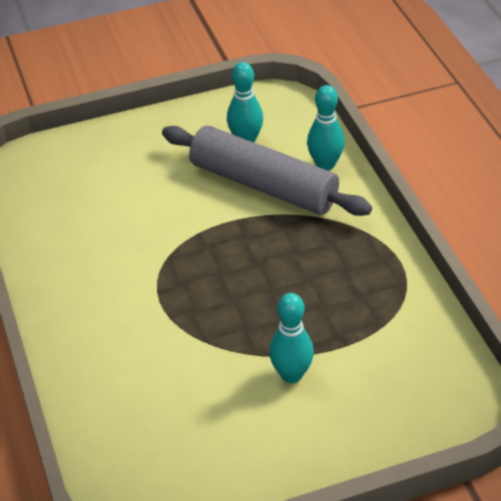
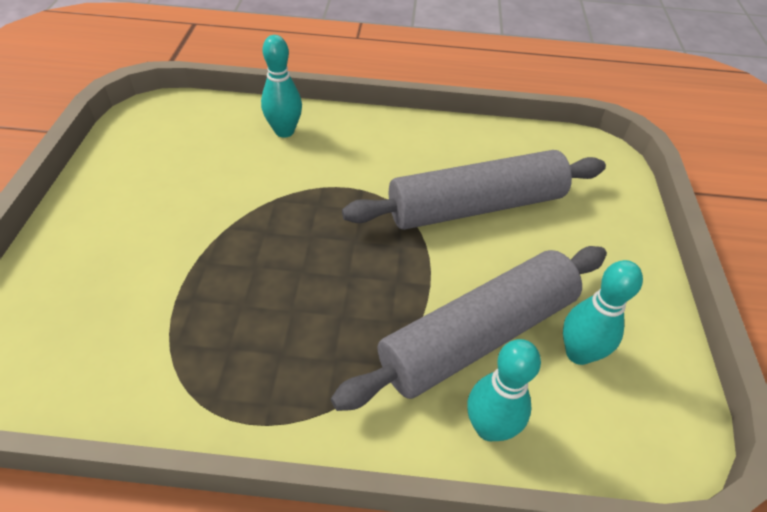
camera: 110 degrees right, 5 degrees up
turquoise bowling pin [269,293,314,383] -> turquoise bowling pin moved to [261,35,302,138]
none -> grey rolling pin [342,150,606,230]

